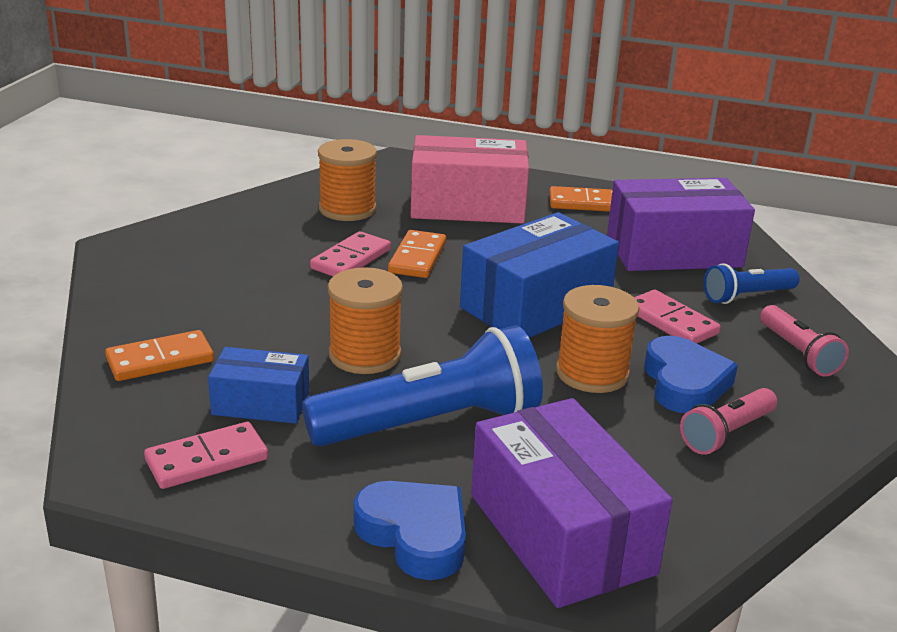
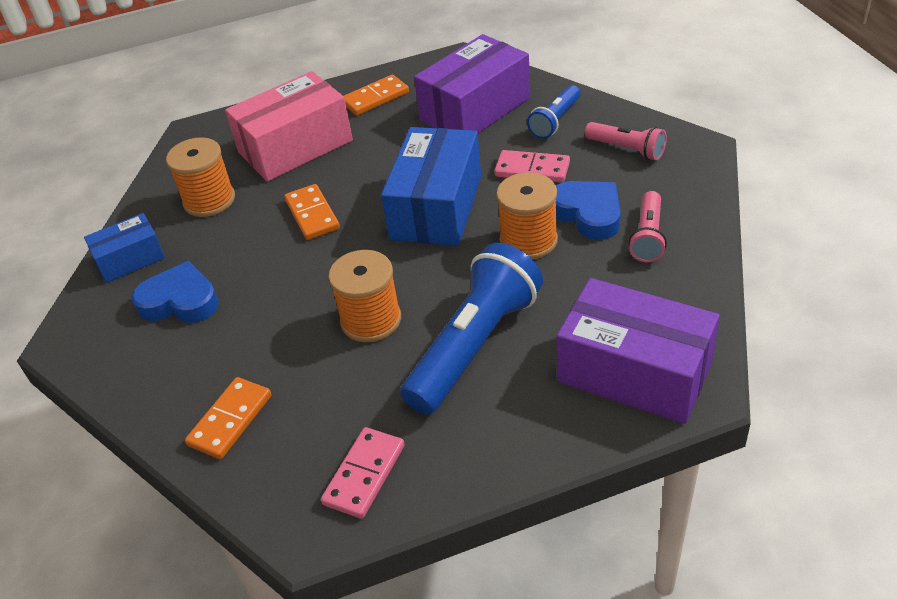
camera: 30 degrees left, 15 degrees up
blue box [208,347,309,424] -> blue box moved to [84,213,165,283]
pink domino [310,231,391,276] -> none
blue heart [354,481,466,580] -> blue heart moved to [131,261,219,323]

